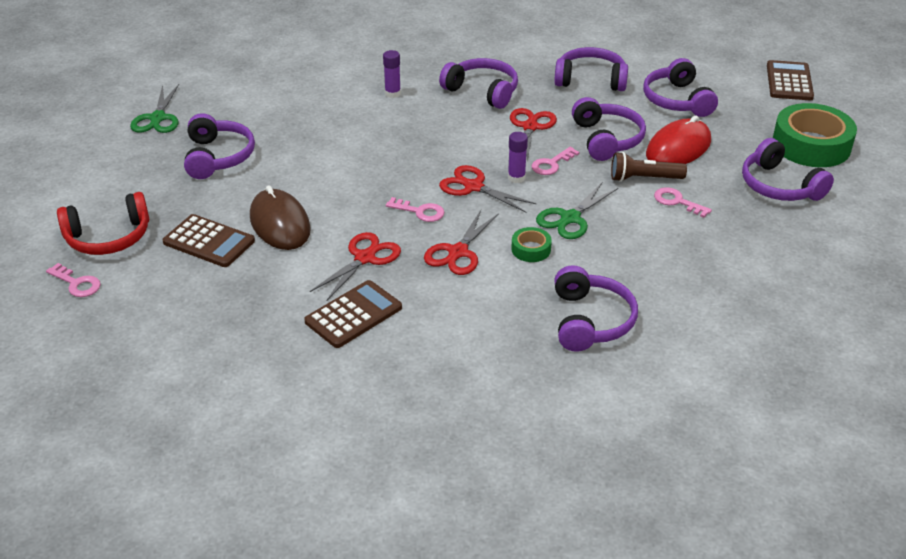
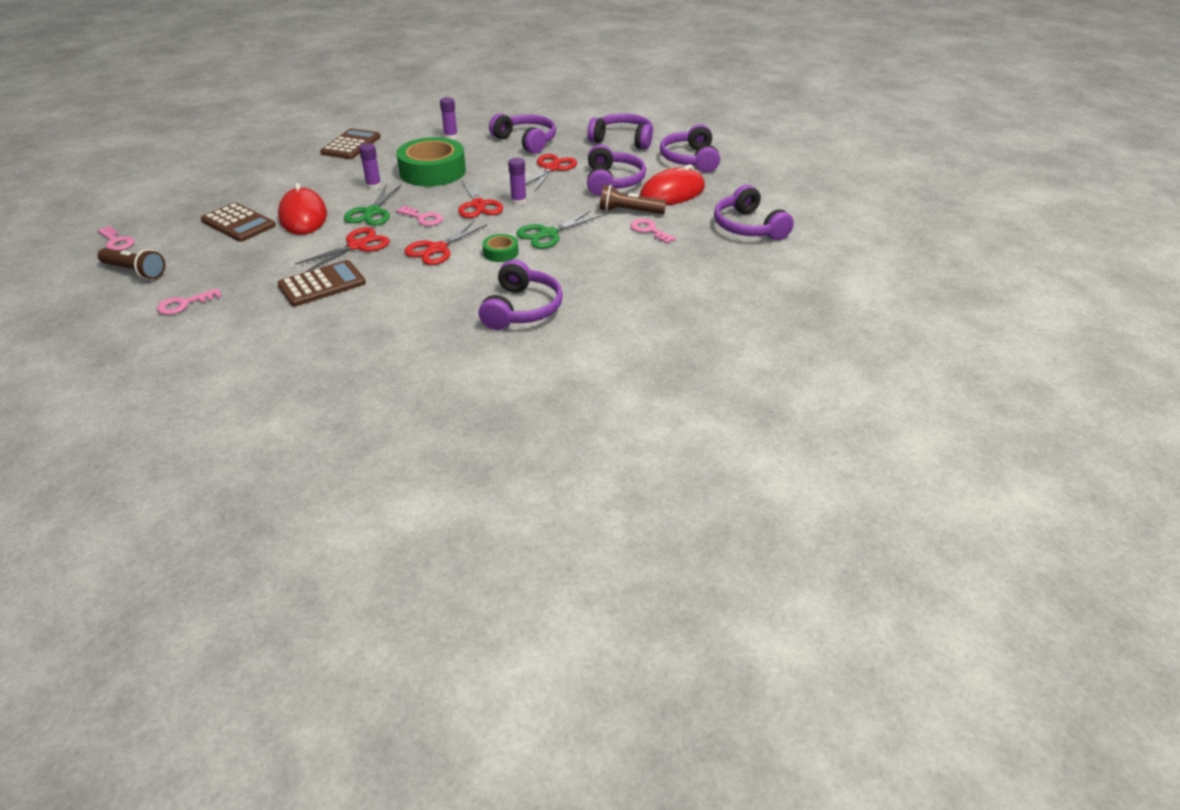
camera: 10 degrees right, 0 degrees up
red headphones [57,192,149,255] -> none
green scissors [130,84,179,133] -> green scissors moved to [344,184,402,226]
purple headphones [184,113,255,179] -> none
brown mouse [250,186,311,250] -> red mouse [278,183,327,235]
red scissors [439,165,537,213] -> red scissors turned 150 degrees counterclockwise [458,177,503,218]
pink key [532,147,580,175] -> pink key moved to [157,288,222,315]
brown calculator [767,60,814,100] -> brown calculator moved to [320,128,381,159]
green tape [773,103,857,167] -> green tape moved to [396,137,466,187]
none -> brown flashlight [98,248,165,279]
none -> purple glue stick [359,143,382,190]

